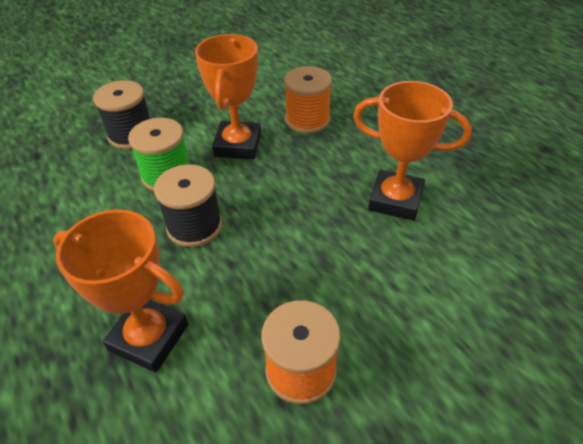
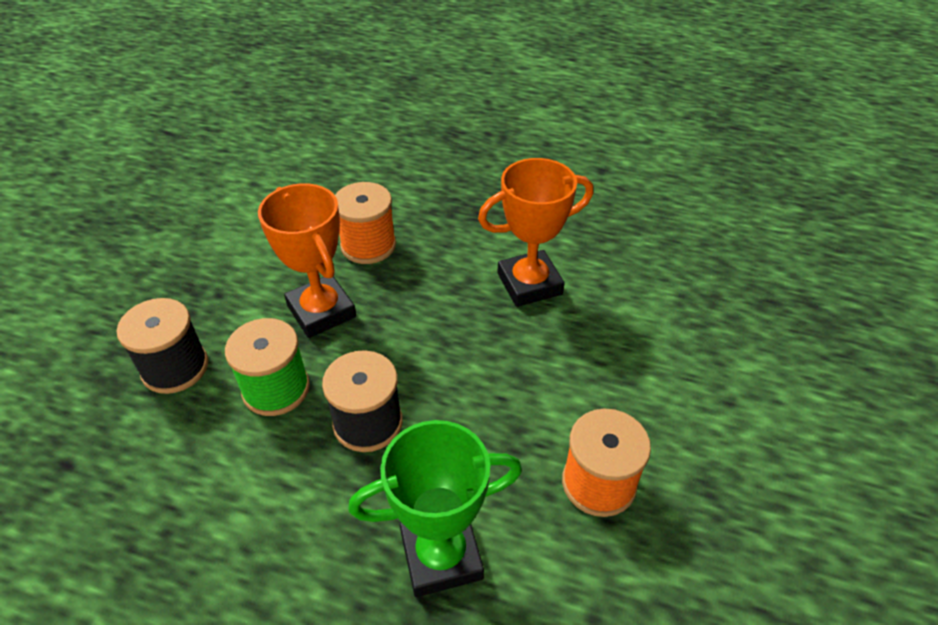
camera: 40 degrees left, 0 degrees up
orange trophy [53,210,188,373] -> green trophy [348,420,522,597]

